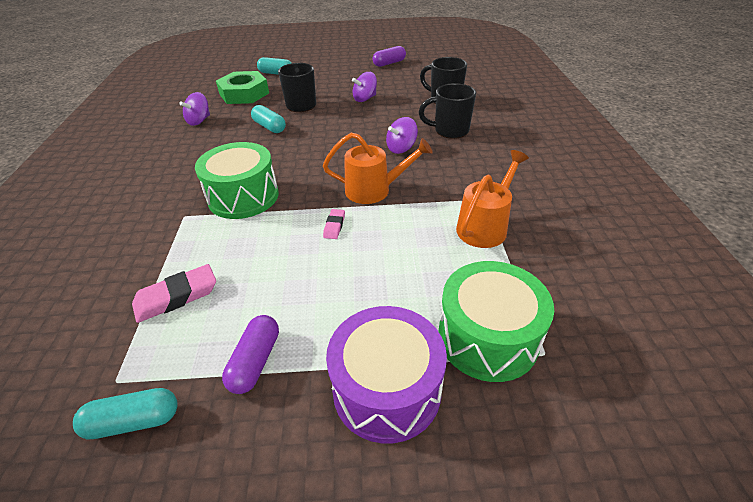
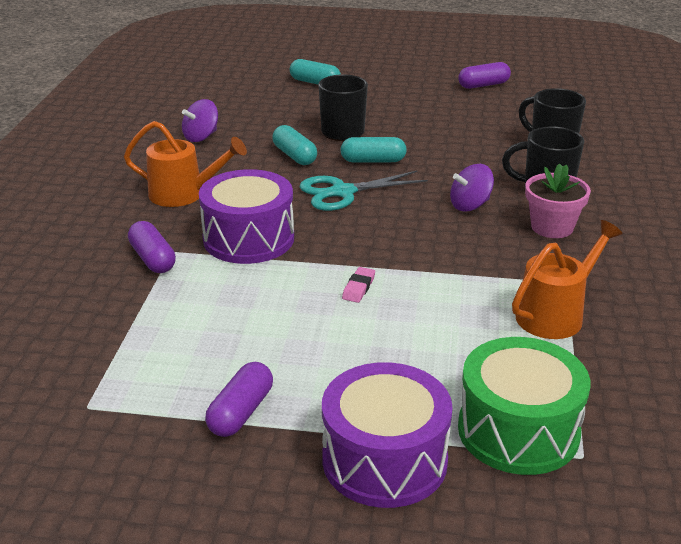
camera: 10 degrees right, 10 degrees down
turquoise capsule [73,388,178,440] -> turquoise capsule moved to [341,137,407,163]
pink eraser [132,264,216,323] -> none
green drum [195,142,279,219] -> purple drum [199,169,294,264]
green nut [216,71,269,104] -> none
orange watering can [323,133,433,204] -> orange watering can moved to [124,121,247,207]
purple spinning top [352,72,377,102] -> none
none -> purple capsule [128,221,176,273]
none -> turquoise scissors [300,171,428,211]
none -> pink flower pot [525,163,591,238]

